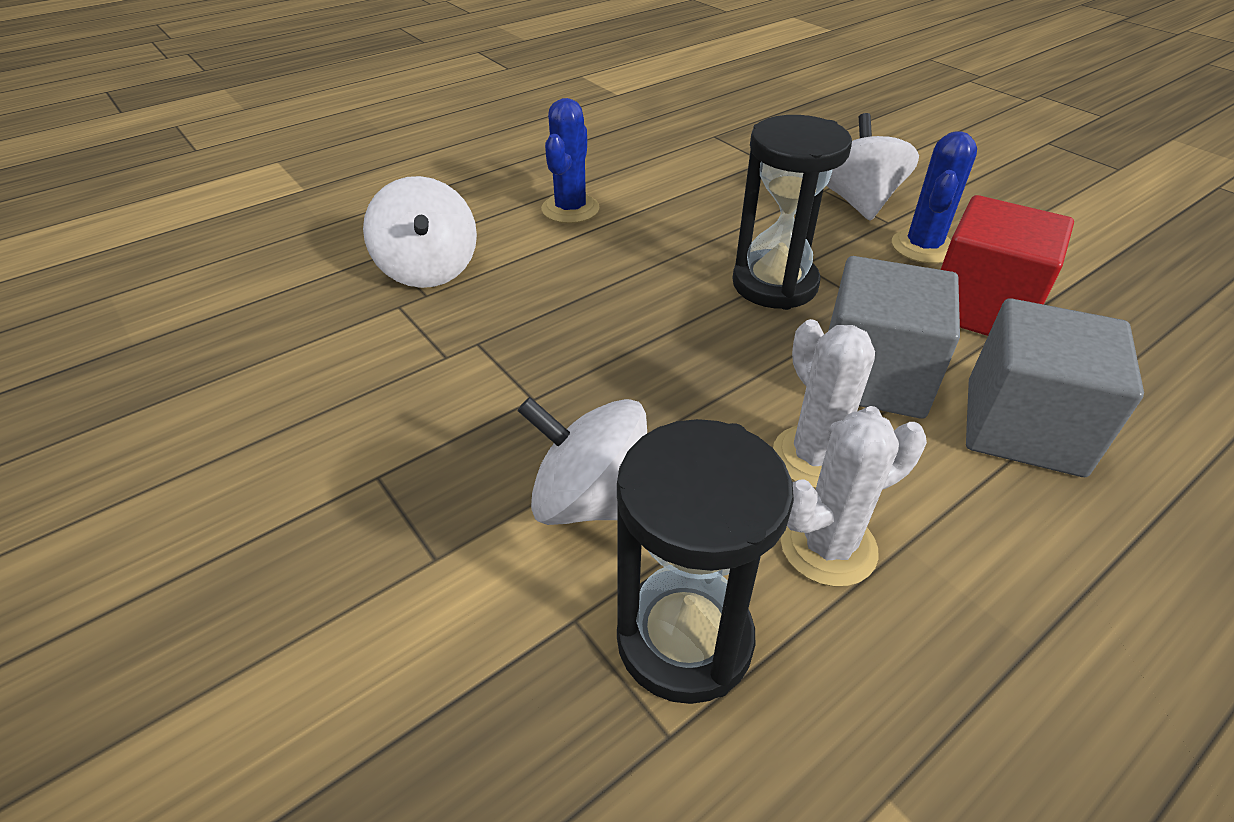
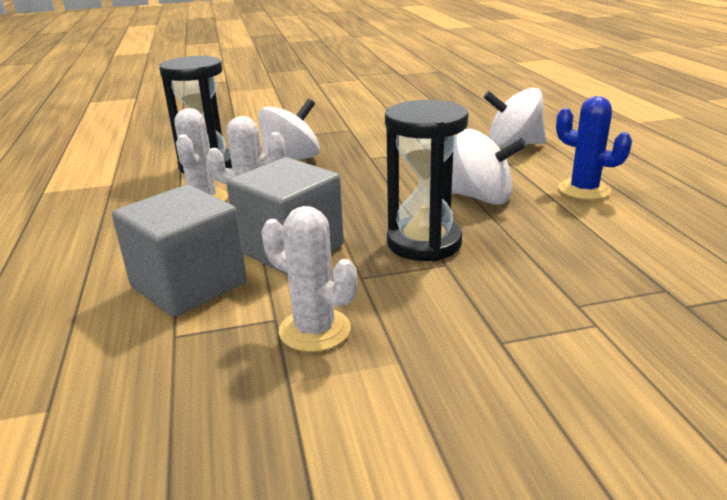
camera: 115 degrees right, 15 degrees down
white spinning top [826,113,919,221] -> white spinning top moved to [452,129,526,205]
blue cactus [892,131,977,264] -> none
red cube [940,195,1074,336] -> white cactus [262,206,357,352]

